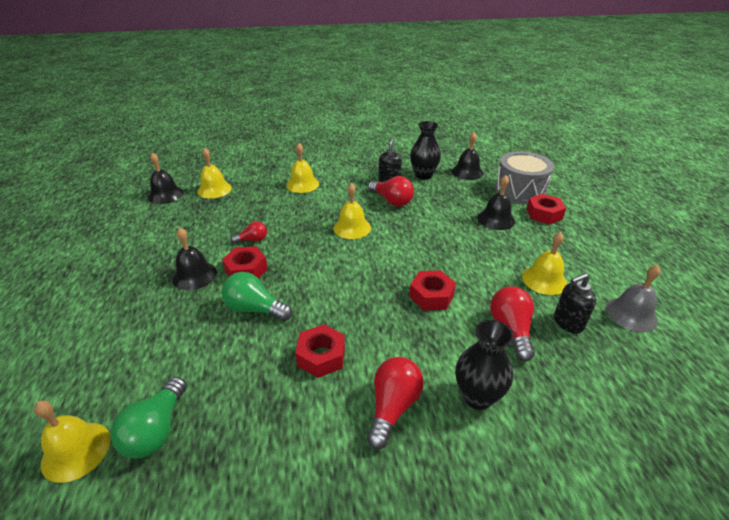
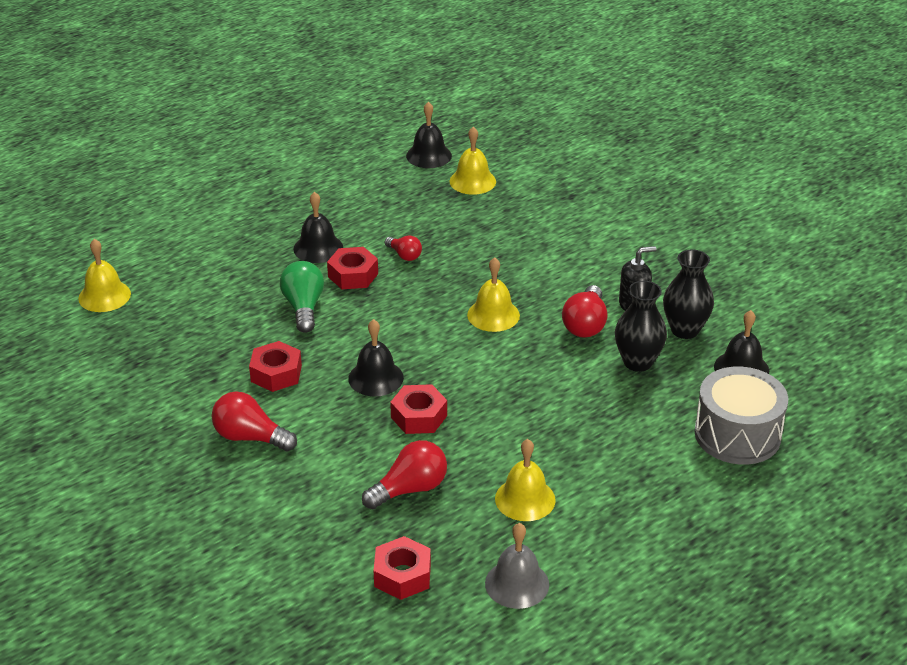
camera: 60 degrees right, 0 degrees up
green light bulb [110,377,187,459] -> none
yellow bell [286,143,319,193] -> none
red light bulb [367,357,424,449] -> red light bulb turned 150 degrees counterclockwise [212,391,297,451]
black vase [456,320,514,410] -> black vase moved to [615,281,667,372]
black bell [478,175,515,230] -> black bell moved to [348,319,404,396]
red nut [526,194,566,225] -> red nut moved to [374,536,431,600]
black soap dispenser [554,273,596,334] -> none

